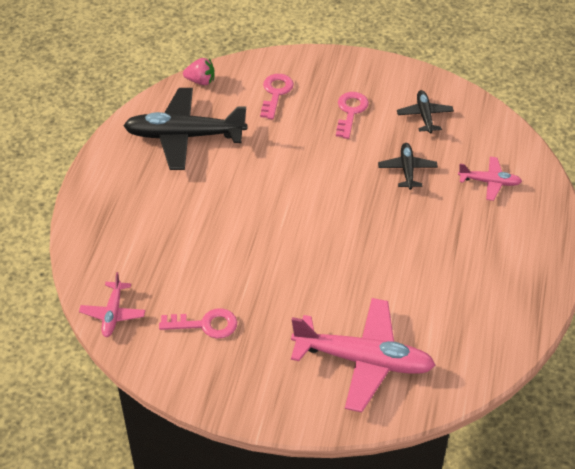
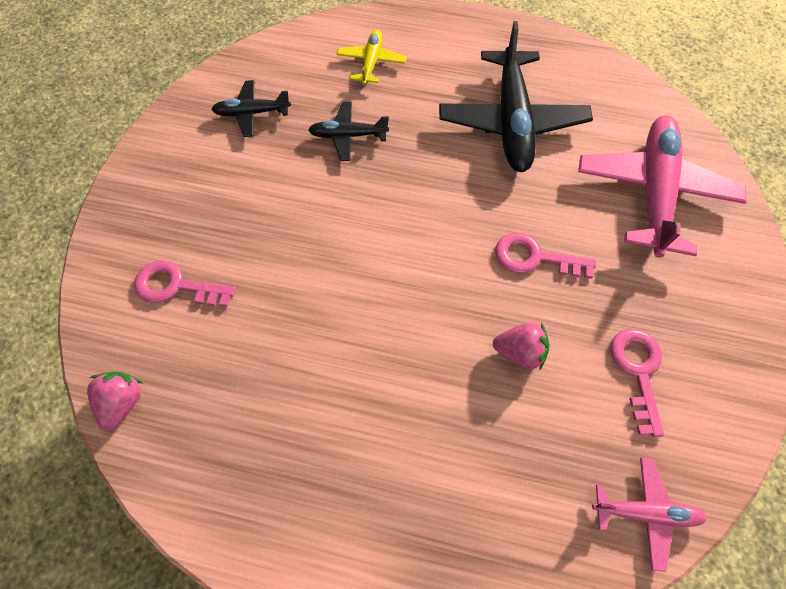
camera: 90 degrees left, 15 degrees up
black plane [123,88,247,170] -> black plane moved to [439,21,593,172]
pink key [336,92,369,139] -> pink key moved to [495,233,596,278]
pink plane [458,157,522,201] -> yellow plane [337,30,407,85]
none -> pink strawberry [493,322,550,369]

